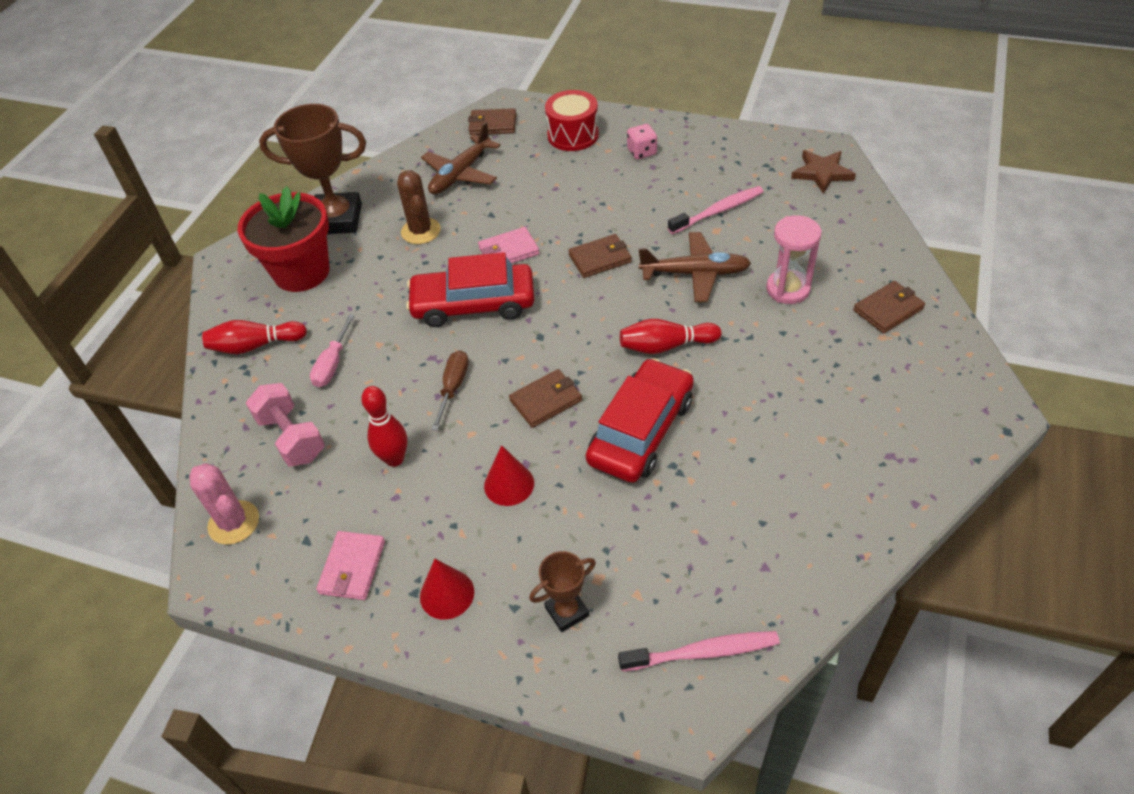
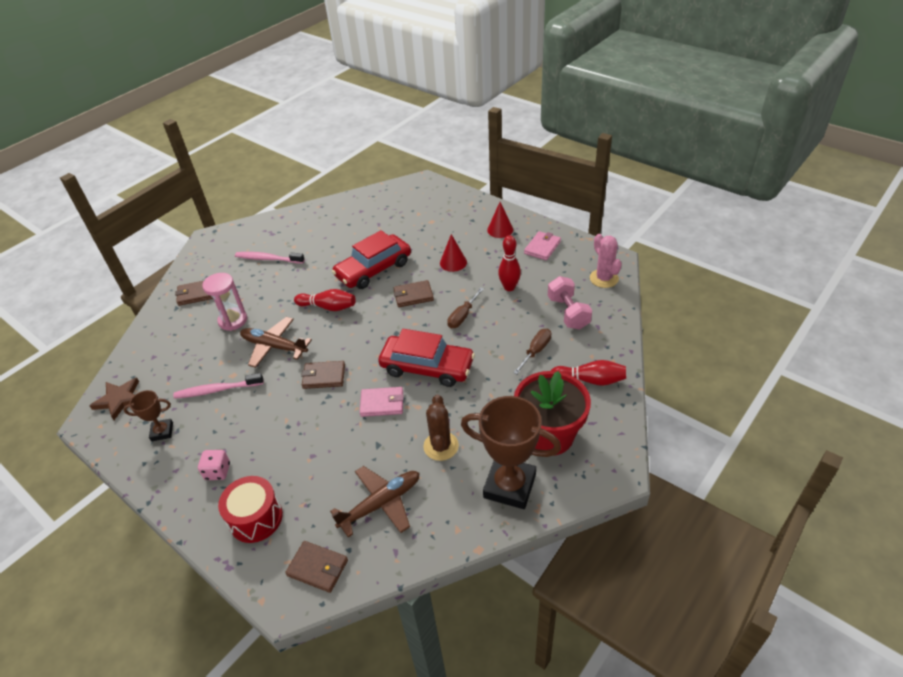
camera: 160 degrees left, 5 degrees down
pink screwdriver [310,314,355,388] -> brown screwdriver [513,329,551,374]
brown trophy [529,551,596,632] -> brown trophy moved to [123,390,173,441]
pink toothbrush [618,631,780,671] -> pink toothbrush moved to [235,252,305,264]

